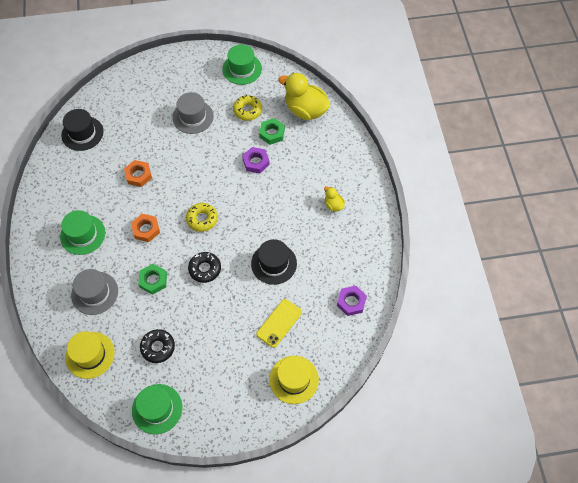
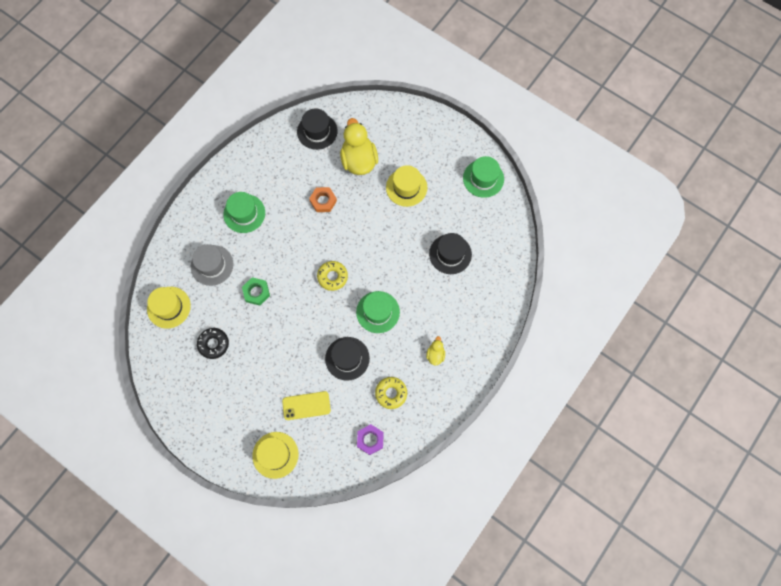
camera: 45 degrees right, 10 degrees up
orange nut [131,214,160,242] -> none
green hat [132,384,182,434] -> green hat moved to [356,291,400,333]
grey hat [172,92,214,134] -> yellow hat [386,165,427,207]
black donut [188,252,221,283] -> none
yellow donut [233,95,262,121] -> yellow donut moved to [375,377,407,409]
purple nut [242,147,270,173] -> none
green nut [259,118,285,145] -> black hat [429,233,472,274]
yellow duck [278,73,330,120] -> yellow duck moved to [340,118,378,175]

